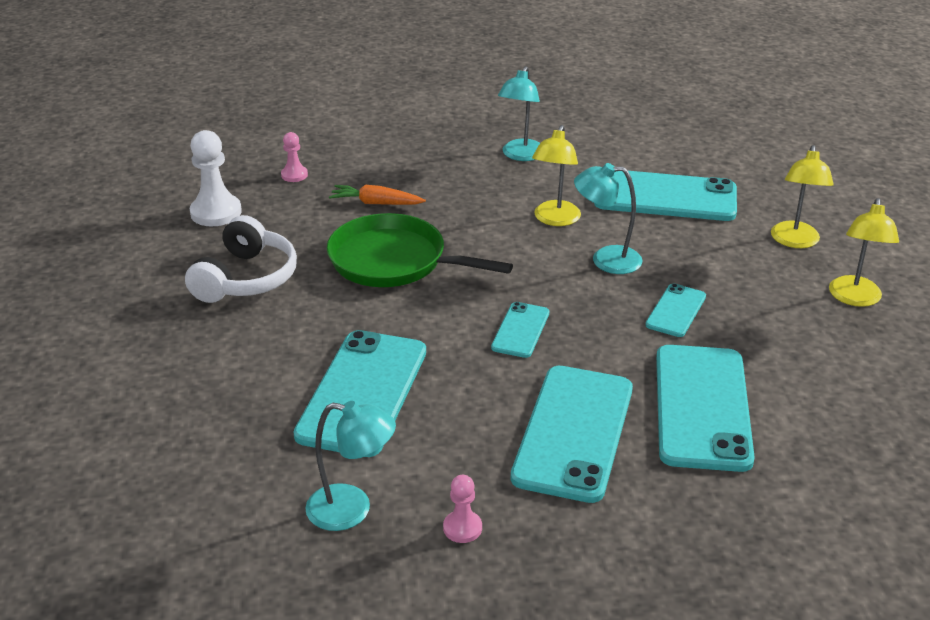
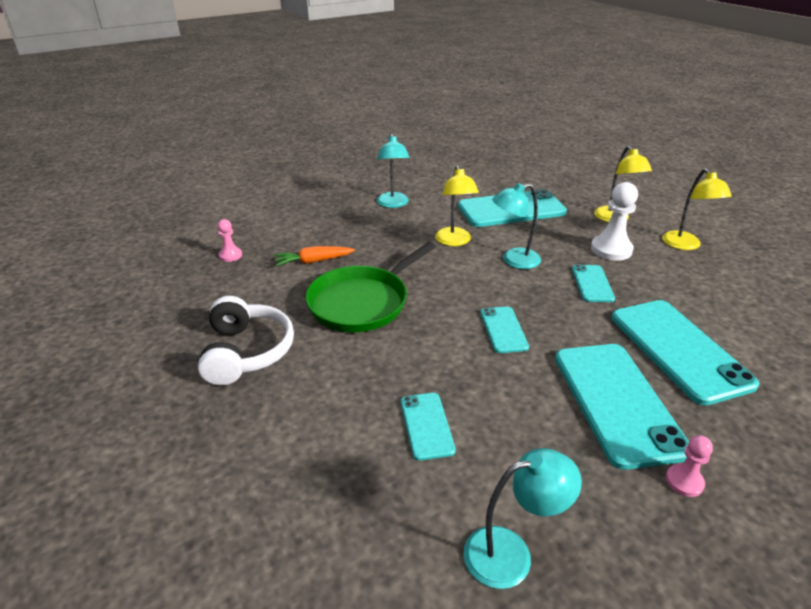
camera: 25 degrees left, 0 degrees up
white pawn [190,130,242,226] -> white pawn moved to [591,182,638,261]
turquoise phone [293,330,426,457] -> turquoise phone [401,393,456,461], size x0.50
green pan [327,213,513,287] -> green pan turned 45 degrees counterclockwise [305,242,436,332]
pink pawn [443,475,482,543] -> pink pawn moved to [666,435,713,497]

